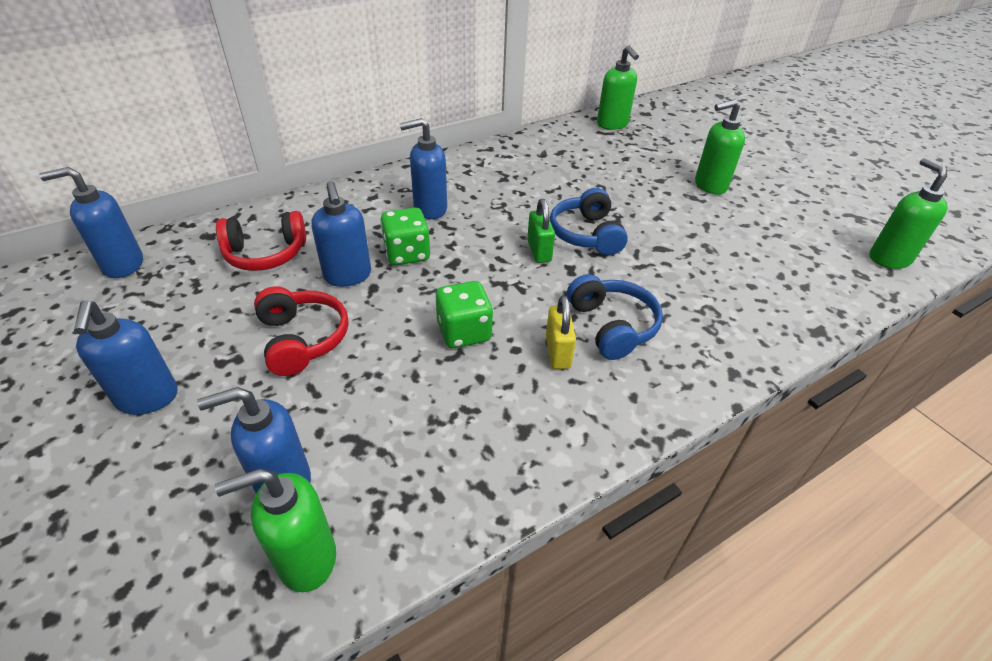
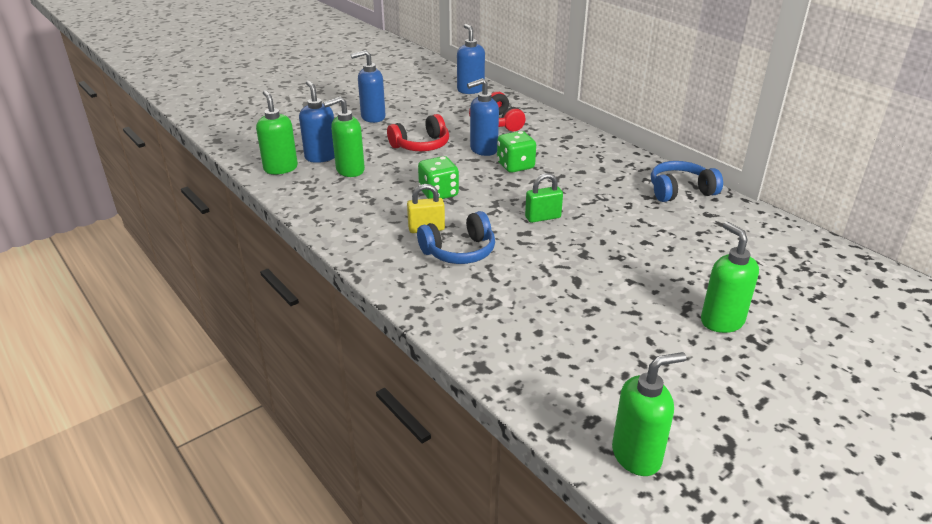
camera: 85 degrees right, 10 degrees down
blue soap dispenser [399,118,447,219] -> none
blue headphones [550,188,628,255] -> blue headphones moved to [651,161,723,202]
green soap dispenser [597,45,639,130] -> green soap dispenser moved to [323,96,365,177]

